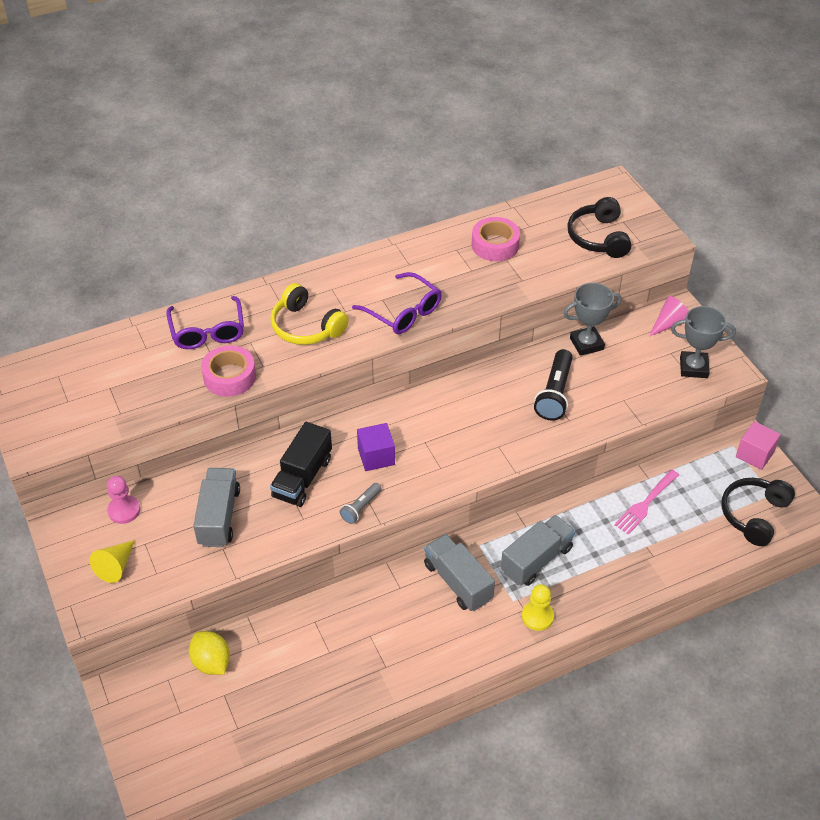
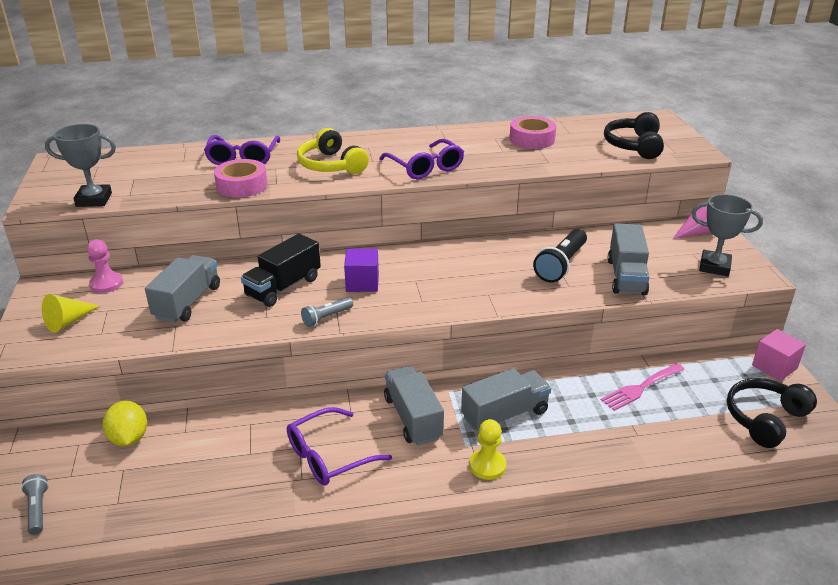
camera: 15 degrees right, 15 degrees down
grey trophy [563,283,622,356] -> grey trophy moved to [45,124,116,207]
none -> grey flashlight [21,474,49,535]
none -> purple glasses [287,407,392,486]
none -> grey truck [608,223,650,295]

